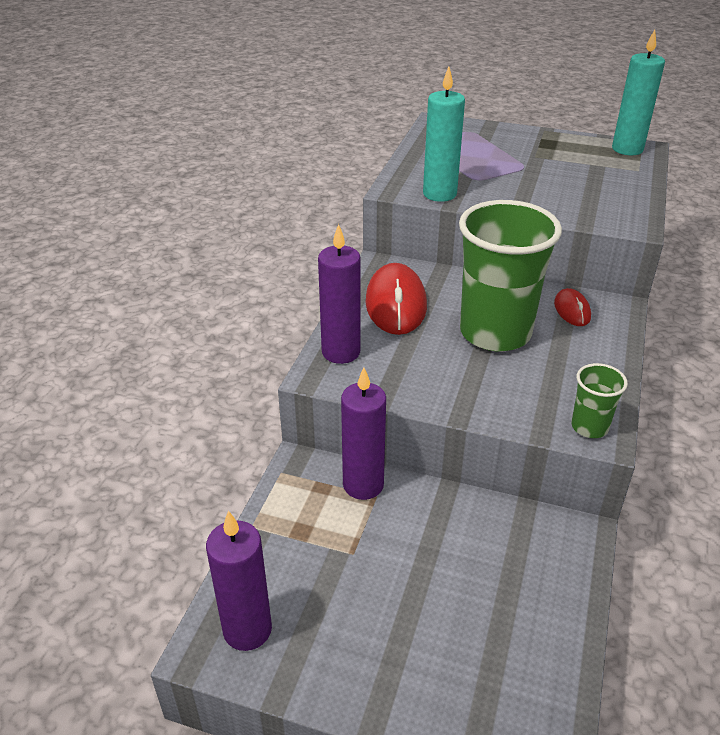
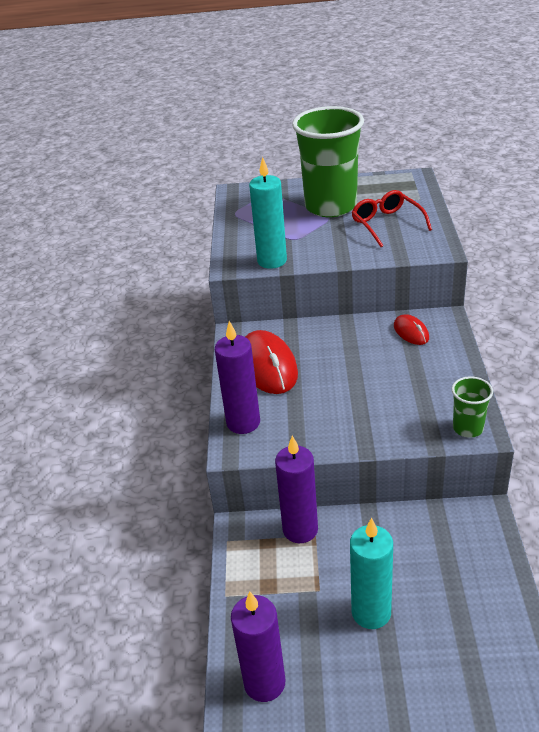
camera: 15 degrees left, 0 degrees up
green cup [459,200,562,351] -> green cup moved to [292,106,364,217]
turquoise candle [612,30,665,155] -> turquoise candle moved to [350,518,393,629]
none -> red glasses [351,190,432,247]

